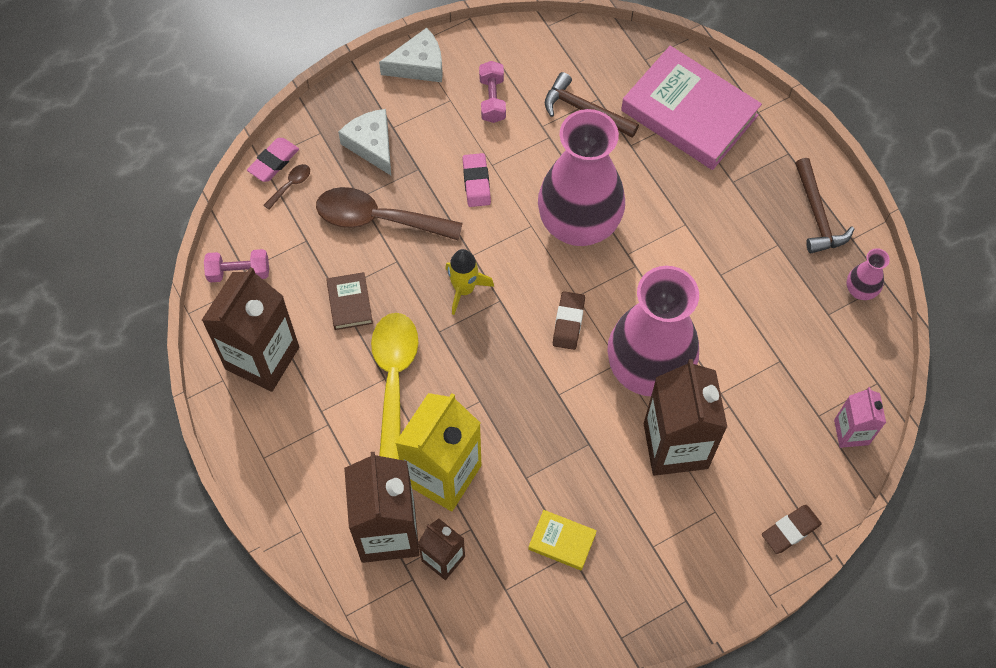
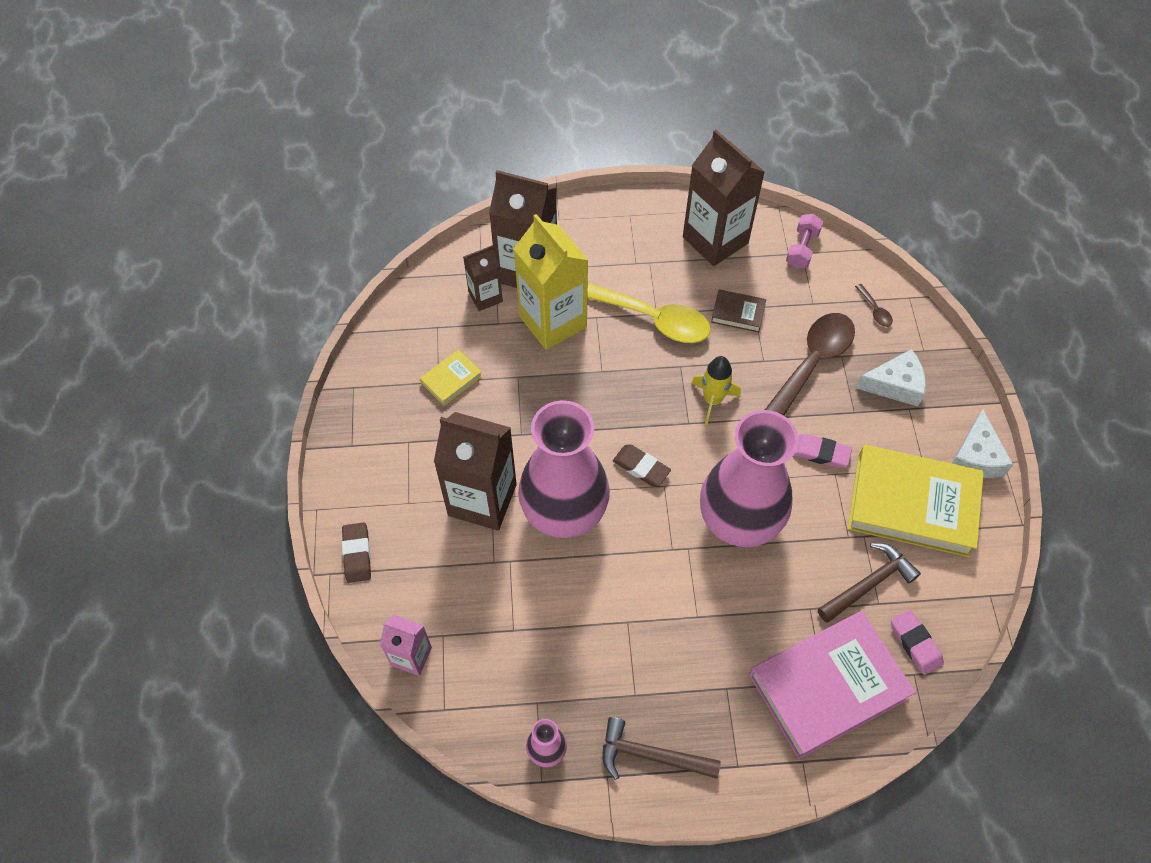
camera: 115 degrees right, 5 degrees down
pink eraser [247,138,299,182] -> pink eraser moved to [891,610,944,675]
pink dumbbell [479,61,506,123] -> yellow book [848,445,984,557]

